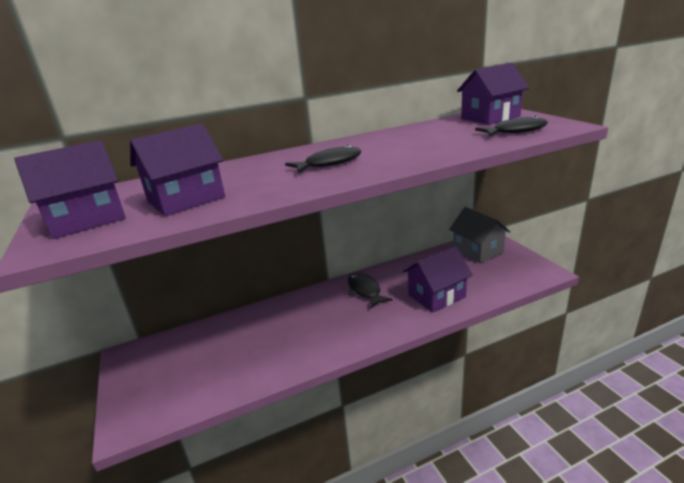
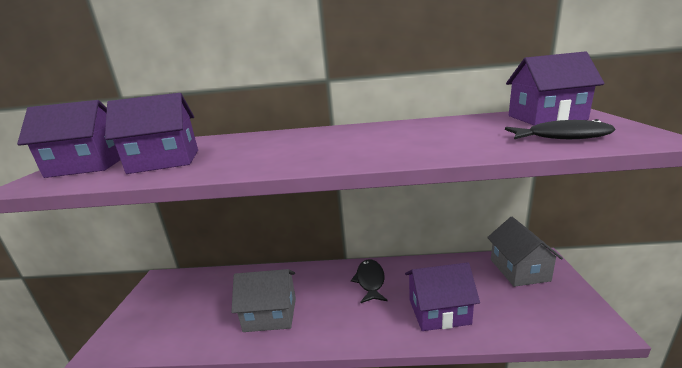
camera: 25 degrees right, 5 degrees down
black fish [285,145,362,173] -> none
none -> grey house [231,269,296,332]

